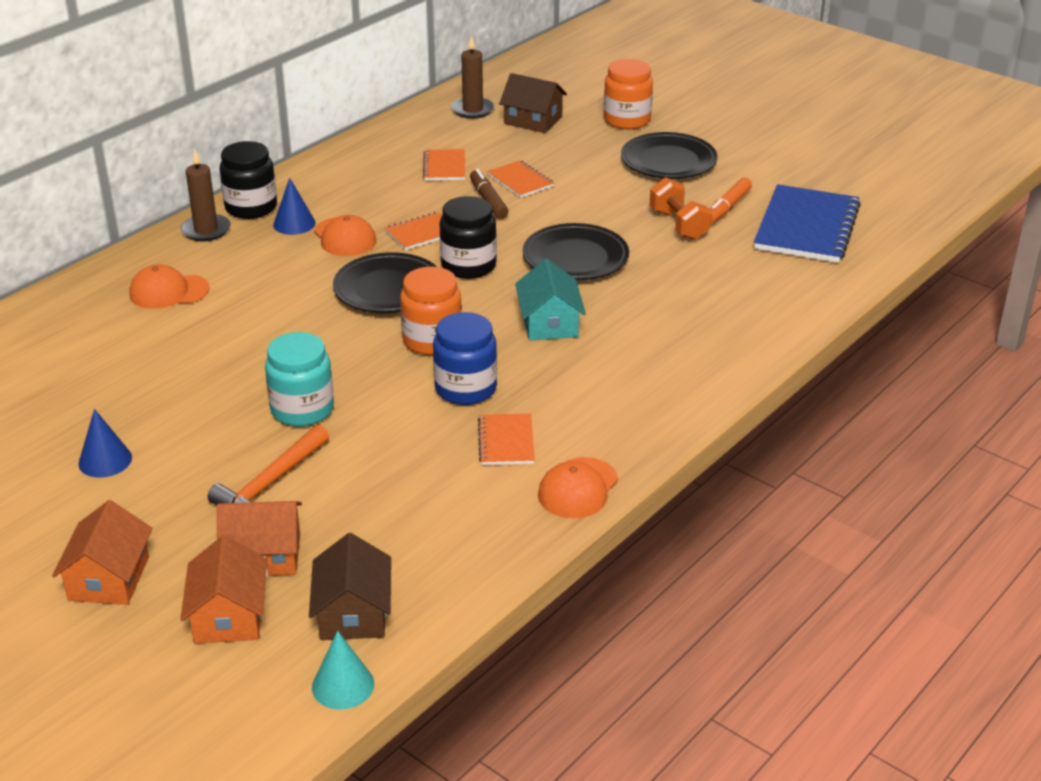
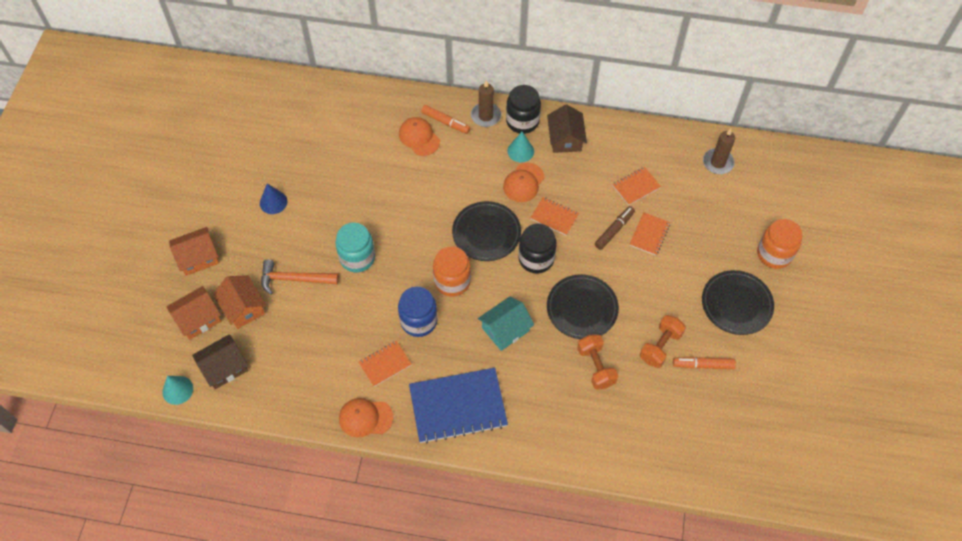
camera: 60 degrees right, 25 degrees up
blue cone [273,178,316,235] -> turquoise cone [507,132,534,162]
brown house [499,73,567,133] -> brown house moved to [547,104,587,153]
blue notebook [754,184,861,263] -> blue notebook moved to [409,368,508,443]
none -> orange marker [421,105,470,134]
none -> orange dumbbell [577,334,618,390]

